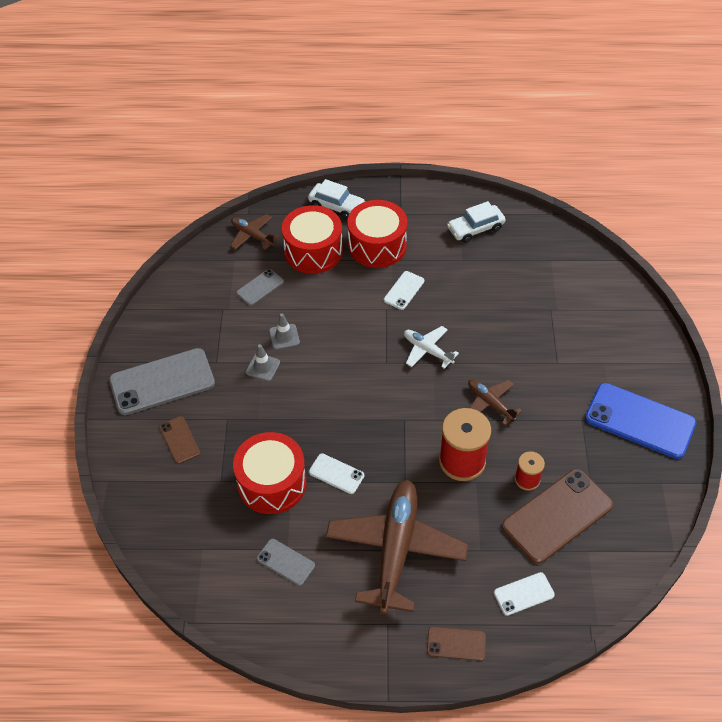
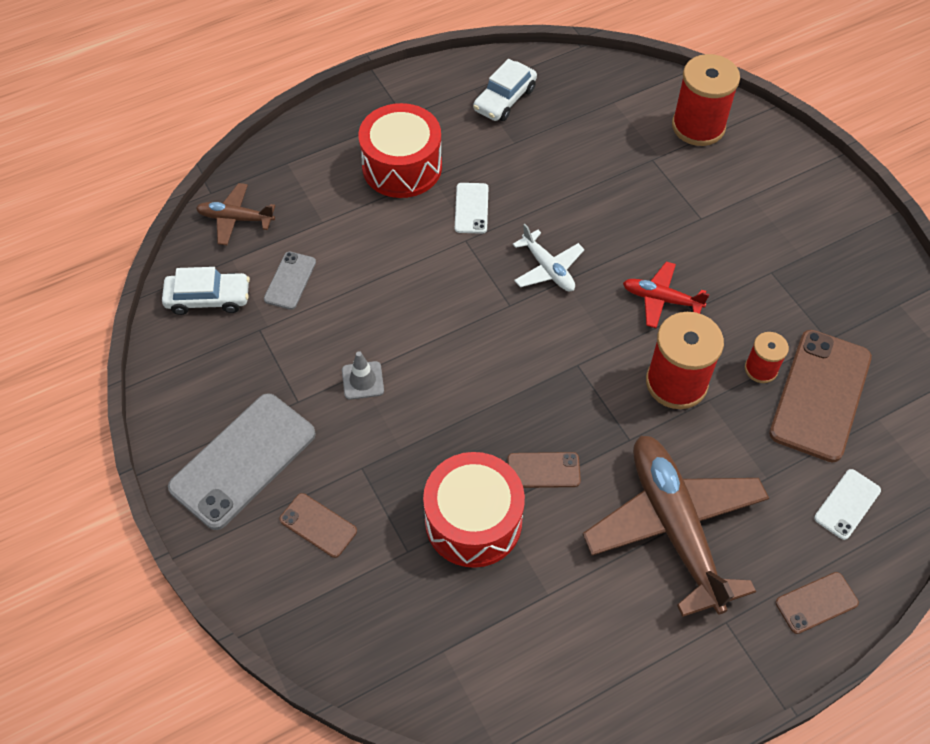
camera: 30 degrees left, 5 degrees up
grey phone [257,539,315,586] -> none
grey traffic cone [269,313,300,350] -> none
red drum [282,205,343,274] -> none
white car [308,179,365,220] -> white car moved to [162,267,250,315]
white phone [309,453,364,494] -> brown phone [507,452,581,488]
white plane [404,326,459,369] -> white plane turned 135 degrees counterclockwise [513,224,585,292]
brown plane [468,379,522,425] -> red plane [623,262,710,328]
blue phone [585,383,696,459] -> none
none -> red spool [672,54,740,146]

